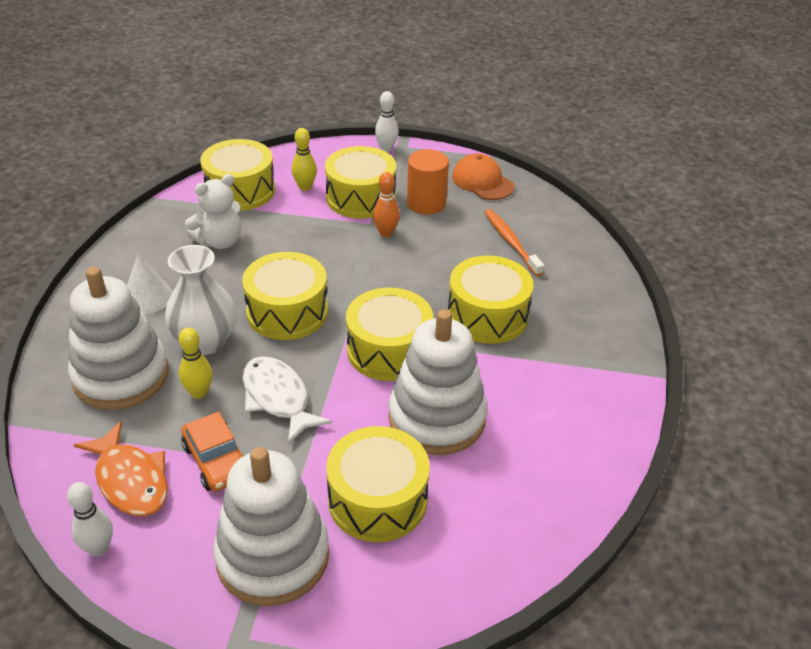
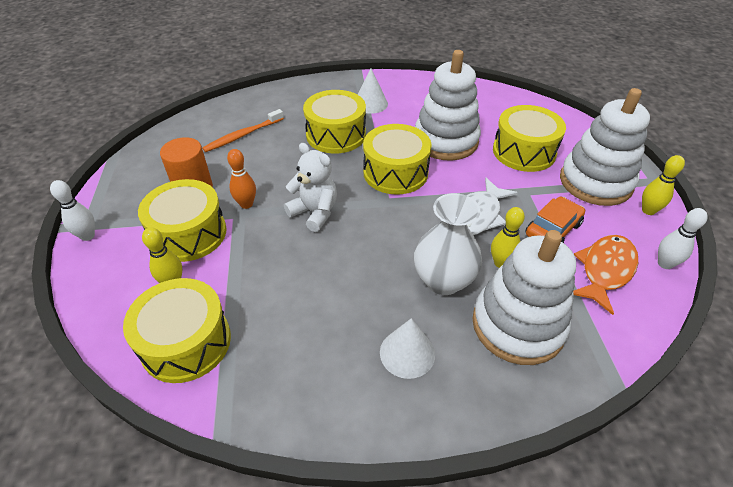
camera: 105 degrees left, 5 degrees up
white teddy bear [185,174,241,249] -> white teddy bear moved to [284,143,337,232]
yellow drum [242,252,328,340] -> none
orange cap [452,154,515,200] -> none
none -> white cone [358,69,388,114]
none -> yellow bowling pin [642,155,685,215]

